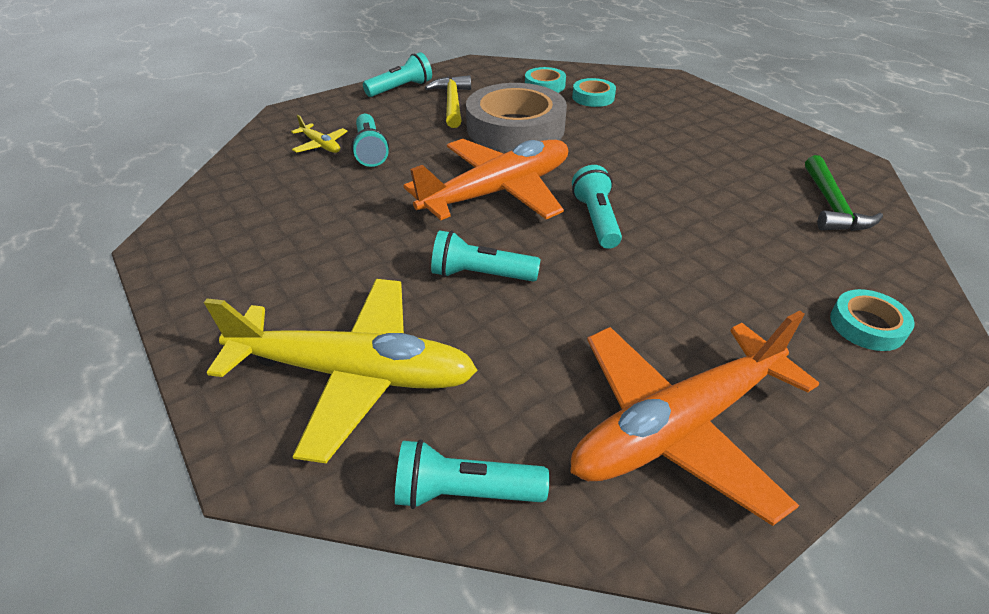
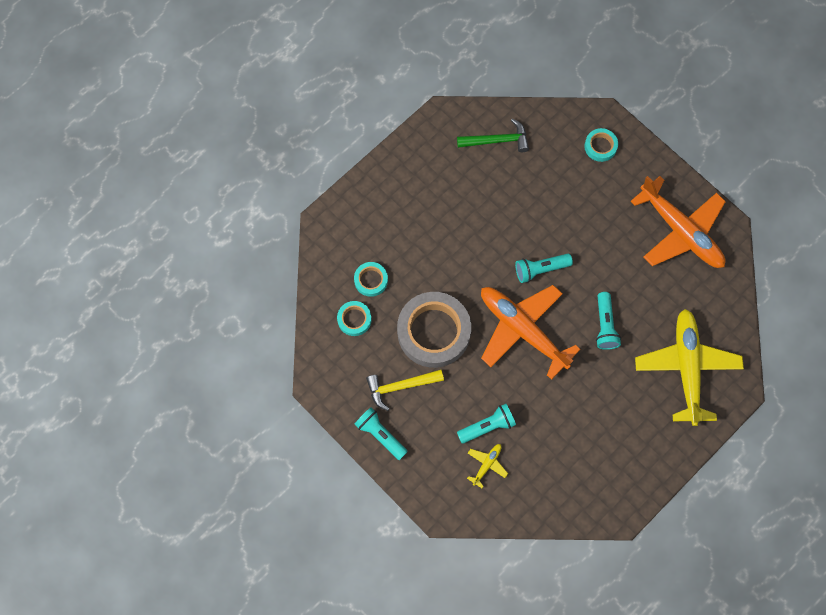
camera: 100 degrees left, 30 degrees up
turquoise flashlight [395,439,549,509] -> none

